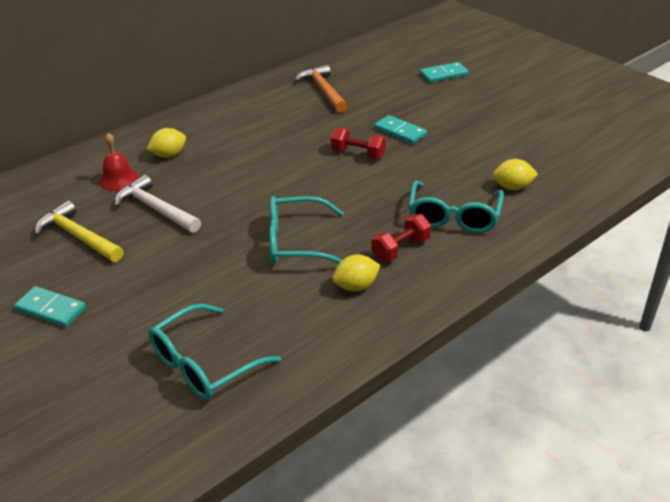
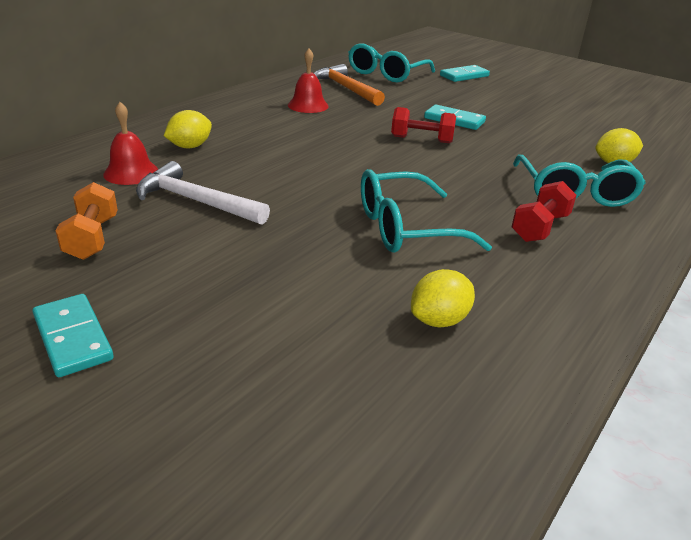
camera: 15 degrees left, 5 degrees down
turquoise domino [14,286,86,328] -> turquoise domino turned 45 degrees clockwise [32,294,114,377]
yellow hammer [35,201,124,262] -> orange dumbbell [56,182,118,260]
turquoise glasses [148,304,281,400] -> turquoise glasses moved to [348,43,435,82]
yellow lemon [332,255,380,291] -> yellow lemon moved to [411,269,475,327]
none -> red bell [288,49,329,113]

